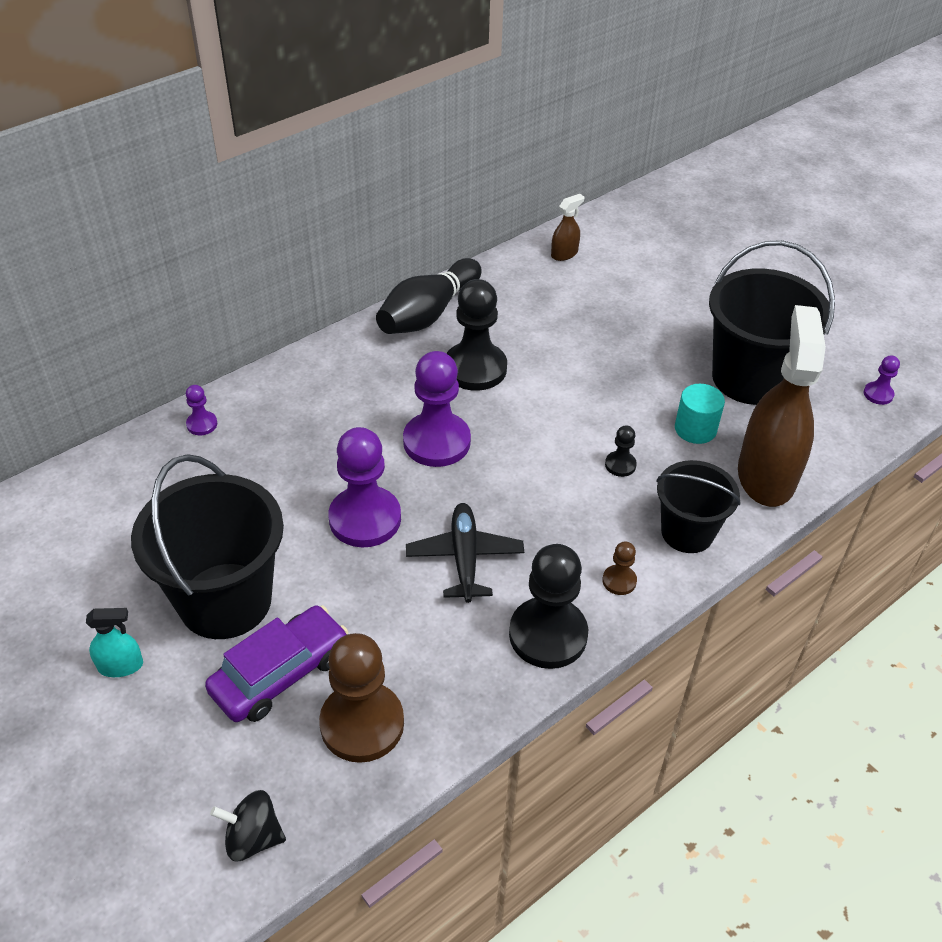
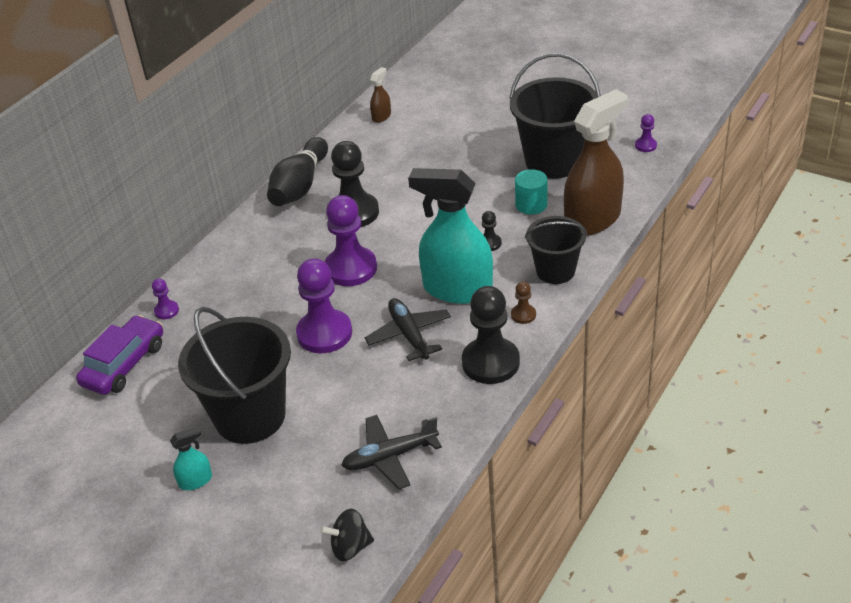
camera: 15 degrees left, 5 degrees down
purple car [205,605,348,722] -> purple car moved to [76,315,163,395]
brown pawn [319,633,404,763] -> black plane [341,415,442,489]
brown spray bottle [738,305,826,507] -> brown spray bottle turned 60 degrees clockwise [564,89,628,236]
none -> turquoise spray bottle [408,168,493,304]

